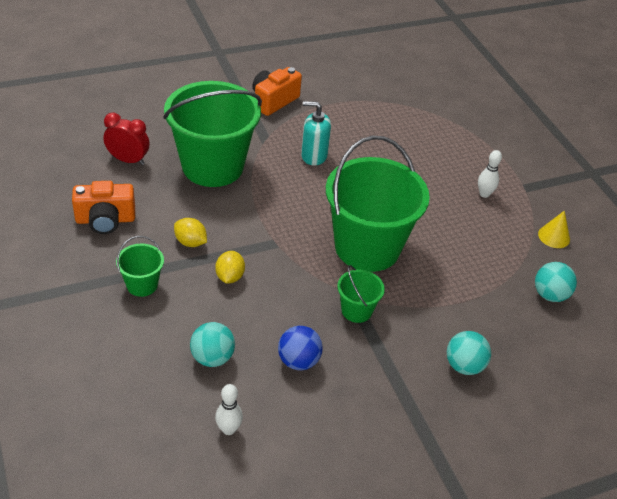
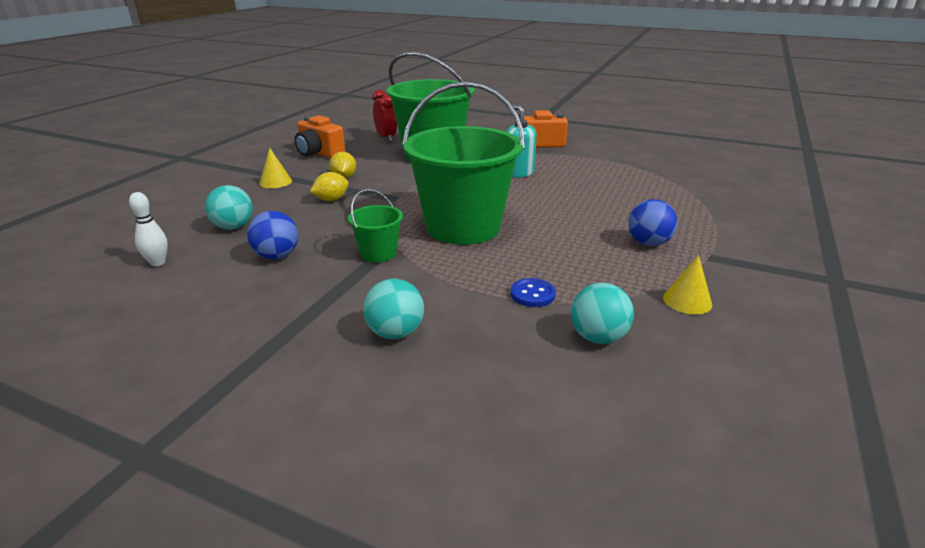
camera: 50 degrees right, 15 degrees down
green bucket [116,236,164,297] -> yellow cone [259,148,292,188]
white bowling pin [478,150,502,198] -> blue ball [628,199,678,246]
none -> blue button [510,278,556,307]

